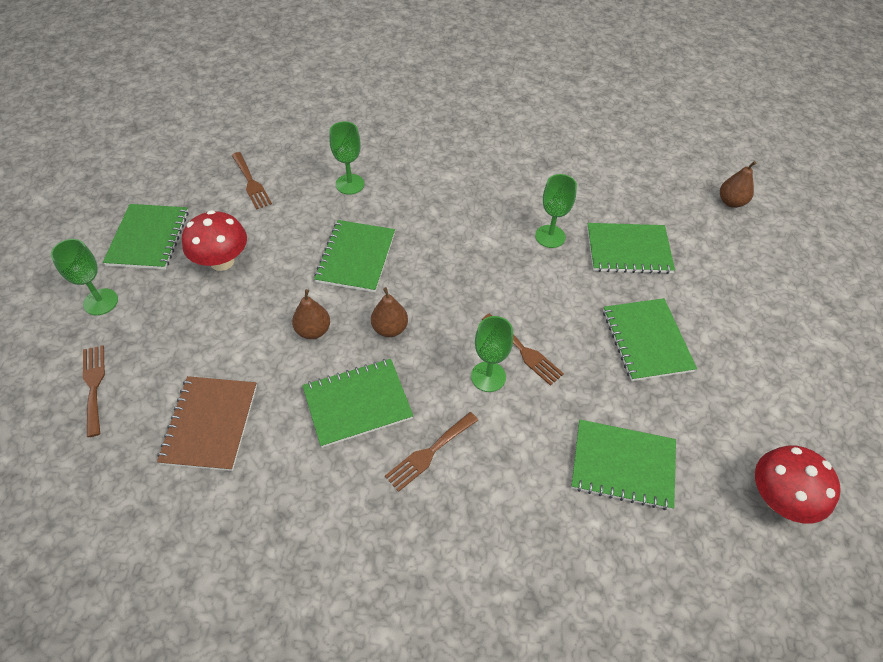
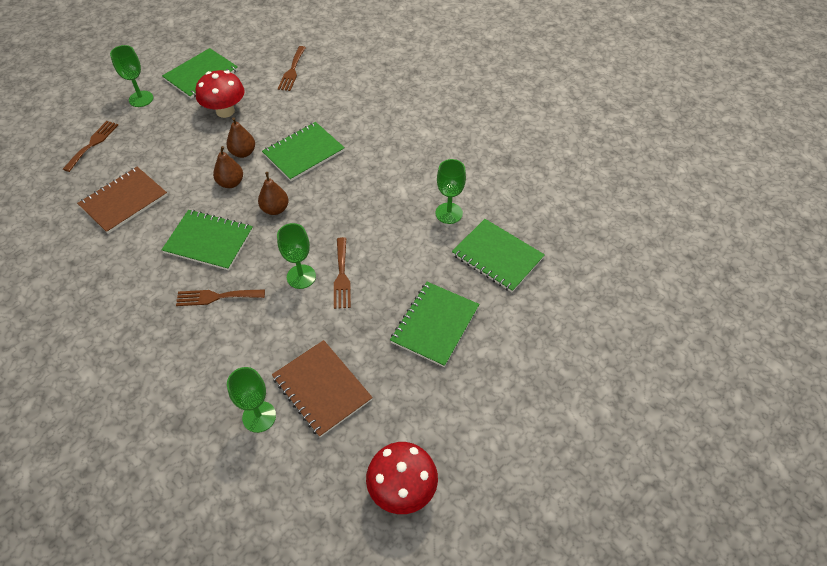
camera: 40 degrees right, 0 degrees up
green goblet [329,121,364,195] -> green goblet moved to [227,367,276,433]
green notebook [571,420,676,510] -> brown notebook [272,340,373,437]
brown pear [720,161,757,208] -> brown pear moved to [226,117,255,158]

